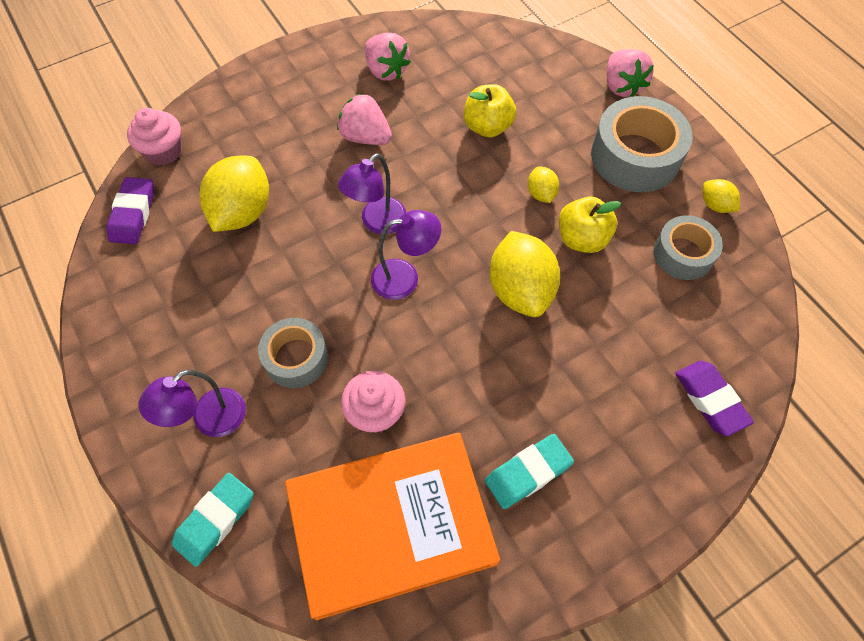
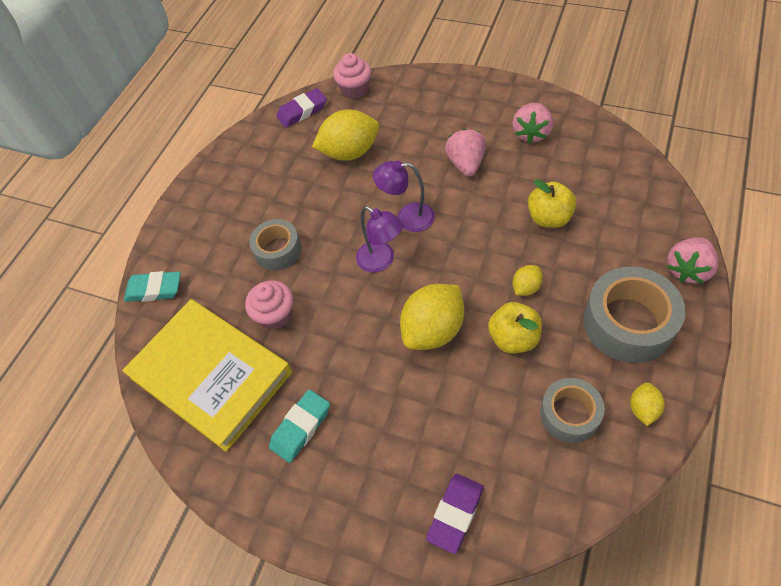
camera: 60 degrees right, 5 degrees down
purple lamp [139,370,246,437] -> none
orange book [285,433,500,620] -> yellow book [122,299,292,452]
turquoise eraser [485,434,574,509] -> turquoise eraser turned 75 degrees counterclockwise [269,390,330,463]

